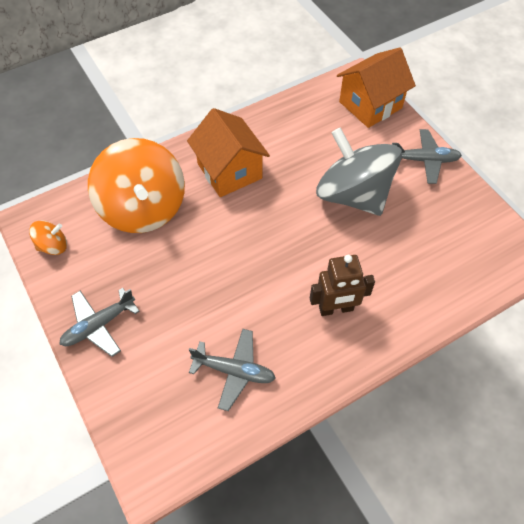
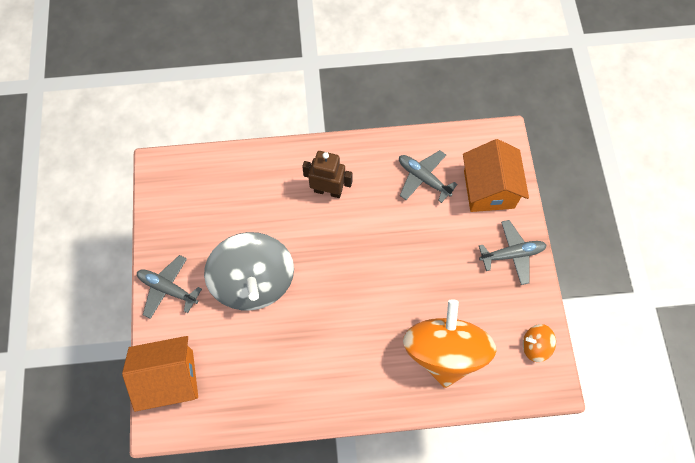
camera: 155 degrees left, 10 degrees up
orange house [187,108,270,197] -> orange house moved to [463,139,529,212]

